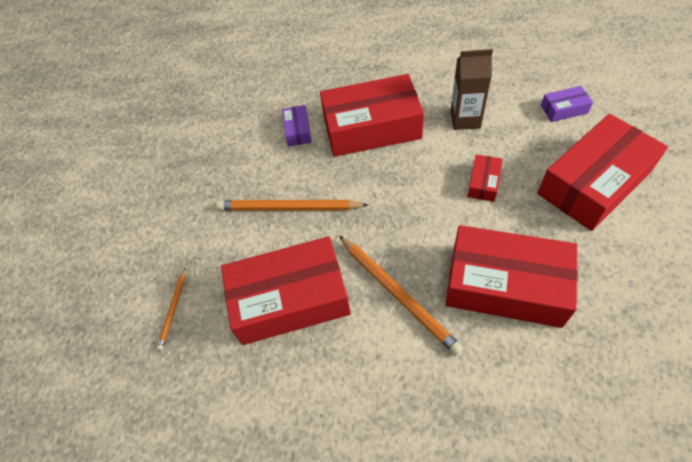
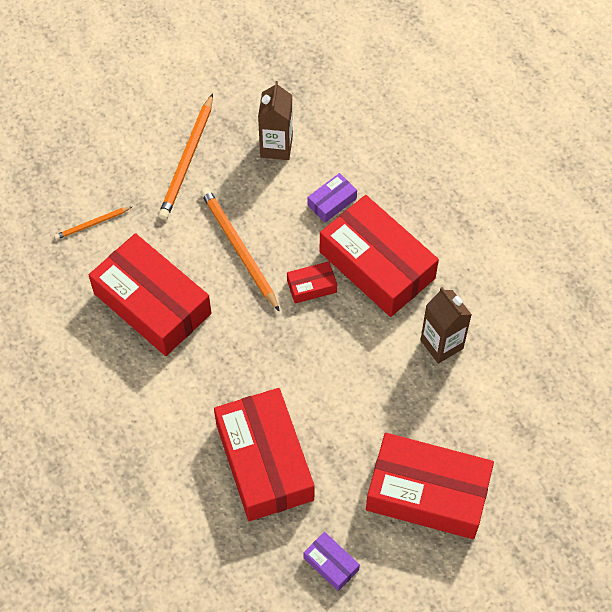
camera: 50 degrees right, 5 degrees up
orange pencil [339,236,463,356] -> orange pencil moved to [158,93,213,220]
red box [467,154,503,202] -> red box moved to [287,262,337,304]
purple box [541,86,593,122] -> purple box moved to [303,532,360,591]
none -> brown carton [258,81,293,160]

